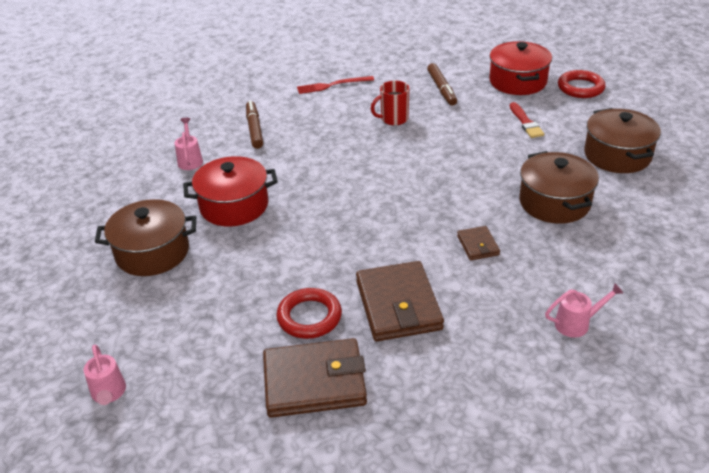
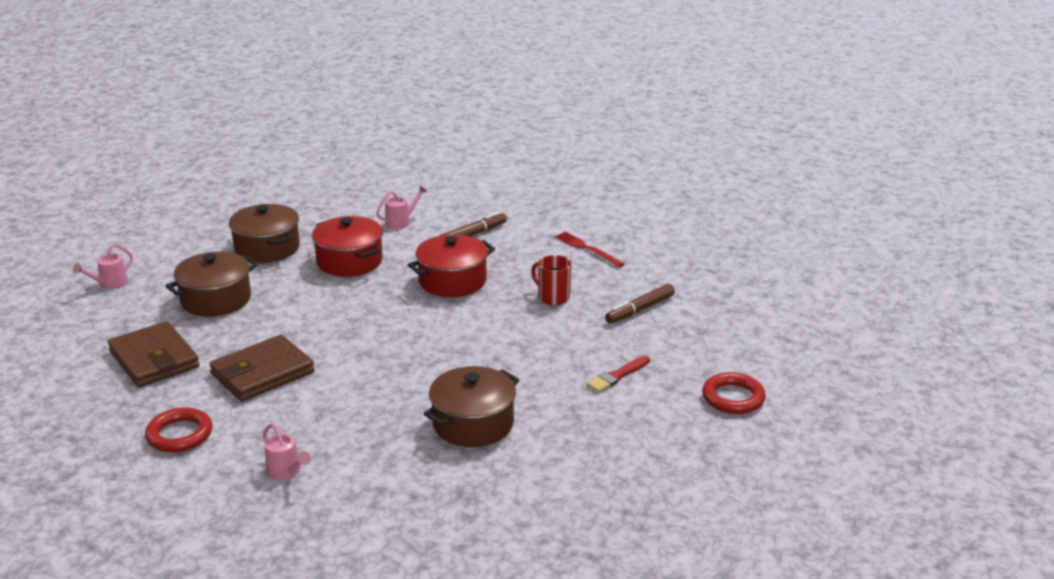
camera: 60 degrees right, 10 degrees down
red ring [276,288,342,339] -> red ring moved to [145,407,213,452]
brown wallet [457,226,500,260] -> none
red pot [489,41,552,95] -> red pot moved to [408,234,495,297]
brown pot [584,108,661,173] -> brown pot moved to [165,251,258,317]

